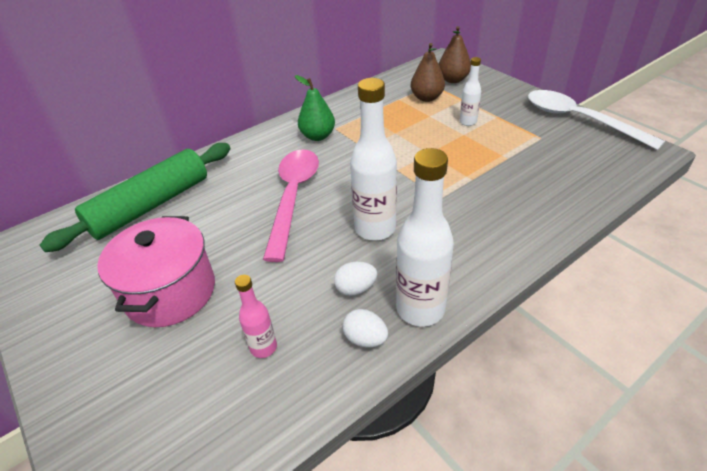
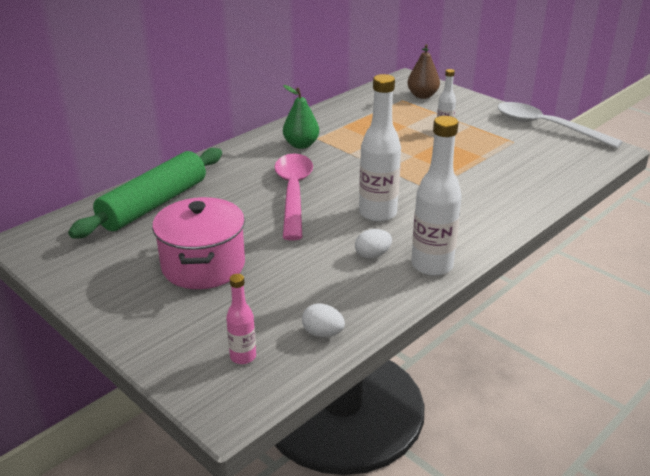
camera: 10 degrees left, 10 degrees down
pink bottle [235,275,277,358] -> pink bottle moved to [226,274,256,364]
white egg [342,309,388,347] -> white egg moved to [302,303,345,337]
brown pear [411,43,445,102] -> none

